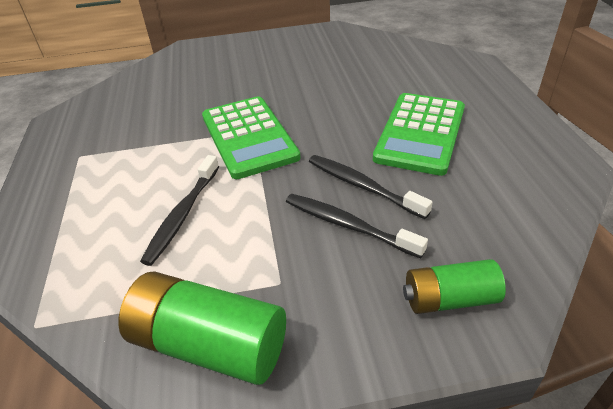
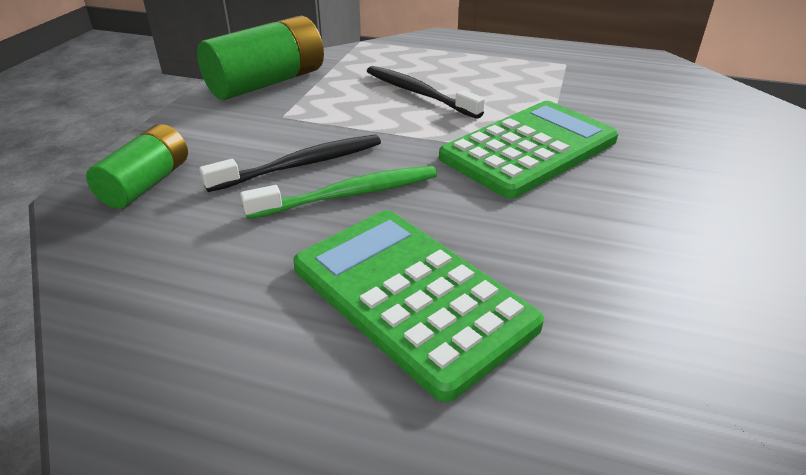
camera: 115 degrees right, 5 degrees down
green calculator [202,96,300,179] -> green calculator turned 135 degrees clockwise [439,101,618,199]
black toothbrush [309,155,433,219] -> green toothbrush [240,166,437,219]

